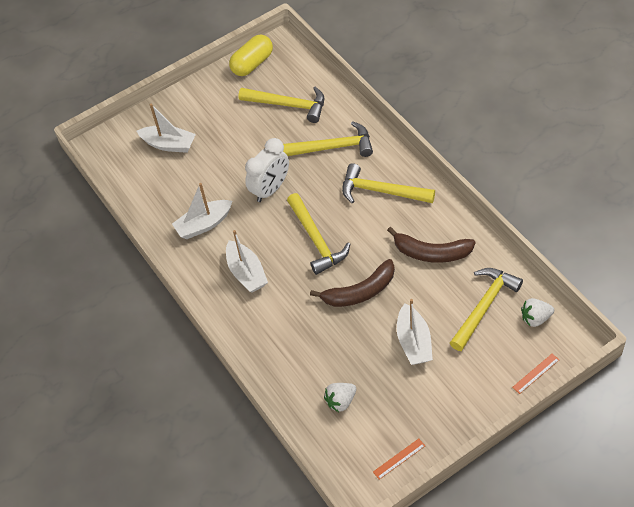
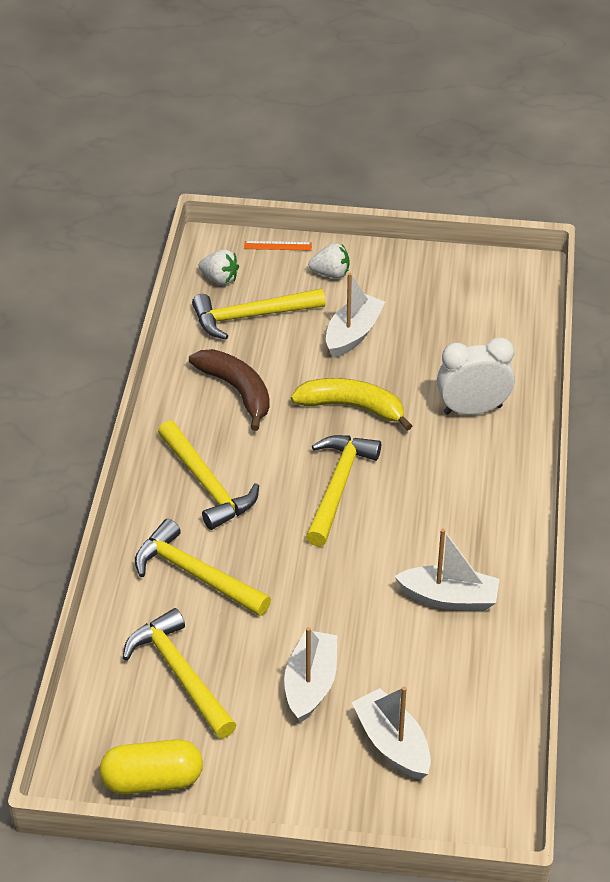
camera: 145 degrees left, 10 degrees down
white boat [226,230,268,293] -> white boat moved to [284,627,337,723]
white clock [245,138,289,202] -> white clock moved to [437,337,515,415]
brown banana [310,259,395,307] -> yellow banana [291,378,412,431]
white strawberry [324,383,356,412] -> white strawberry moved to [308,243,349,278]
orange ruler [373,439,425,480] -> none

